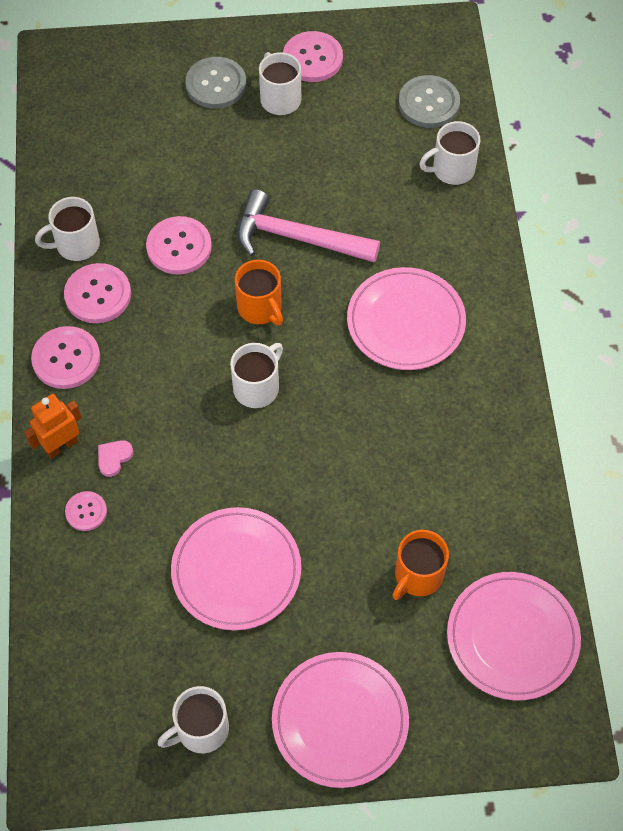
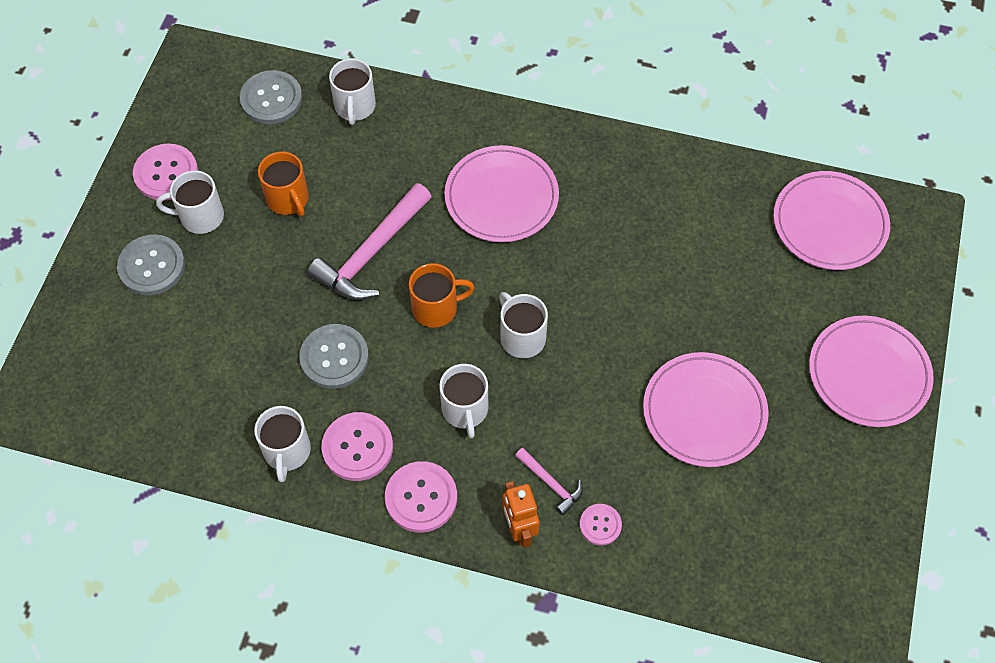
camera: 70 degrees left, 0 degrees up
pink heart [98,440,133,477] -> pink hammer [515,448,583,516]
pink button [146,216,212,275] -> grey button [299,324,369,389]
white mug [158,686,229,753] -> white mug moved to [439,364,488,438]
orange mug [392,530,449,600] -> orange mug moved to [258,152,309,216]

